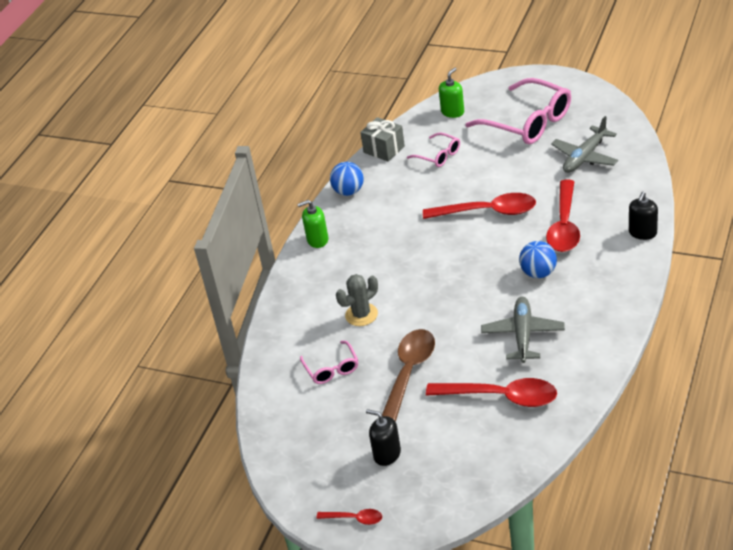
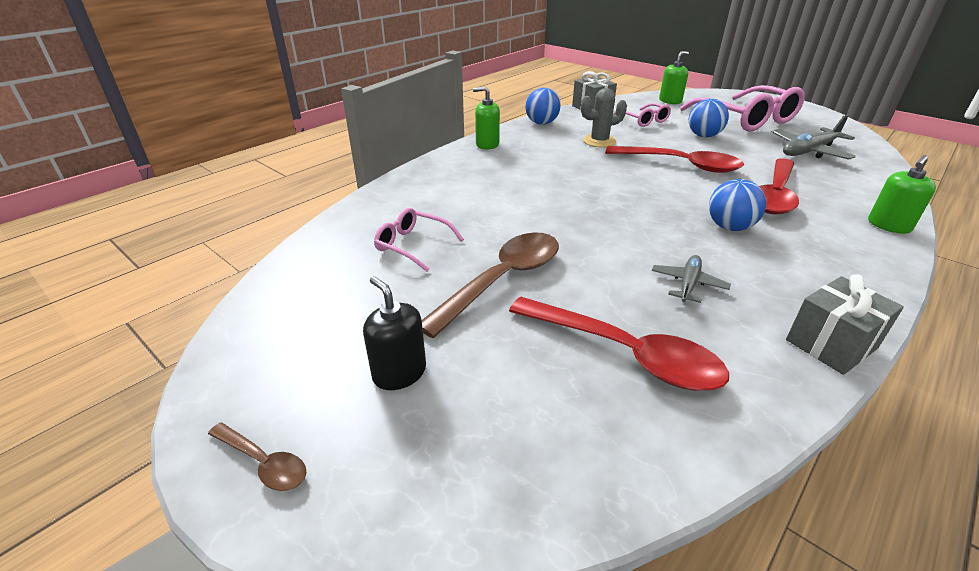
camera: 15 degrees right, 5 degrees down
pink glasses [300,341,359,384] -> pink glasses turned 120 degrees clockwise [374,208,464,272]
red spoon [316,509,382,525] -> brown spoon [208,423,306,491]
grey cactus [336,274,378,326] -> grey cactus moved to [581,88,627,148]
grey plane [481,297,565,363] -> grey plane [652,255,731,303], size x0.60
black soap dispenser [629,192,658,240] -> green soap dispenser [868,155,936,234]
none -> blue ball [689,98,729,138]
none -> grey gift [786,274,904,375]

